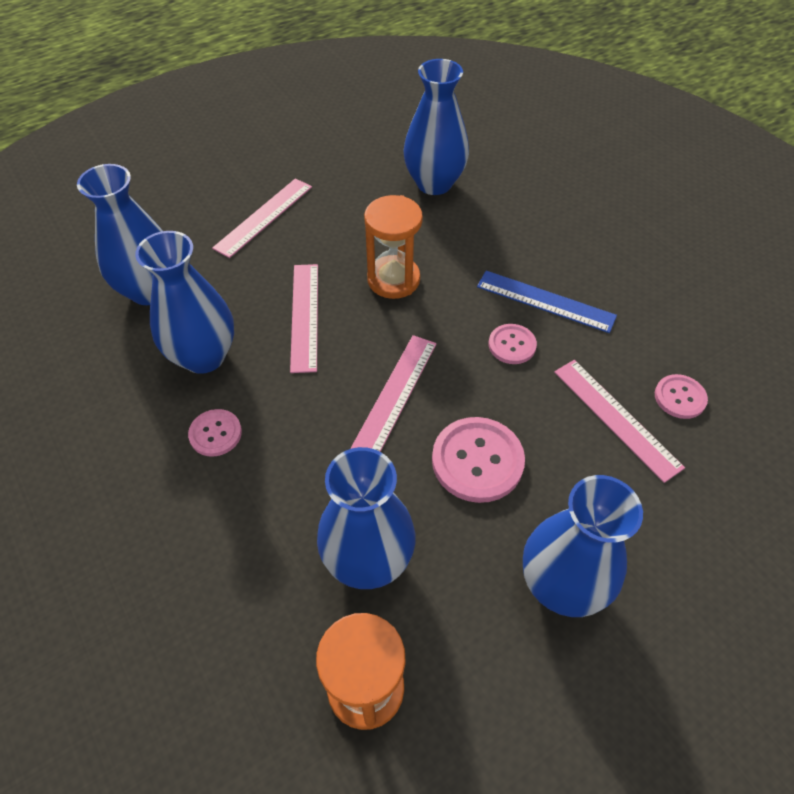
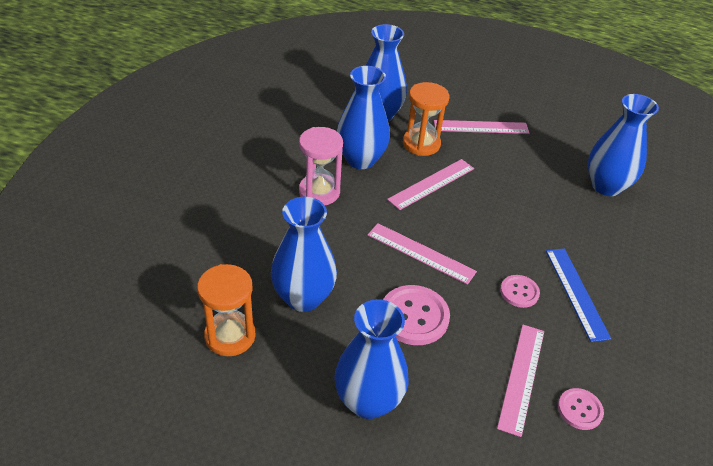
camera: 50 degrees right, 10 degrees down
pink button [188,409,242,457] -> pink hourglass [299,127,343,205]
pink ruler [350,335,436,452] -> pink ruler turned 45 degrees clockwise [368,223,477,285]
orange hourglass [364,195,423,299] -> orange hourglass moved to [403,82,449,156]

